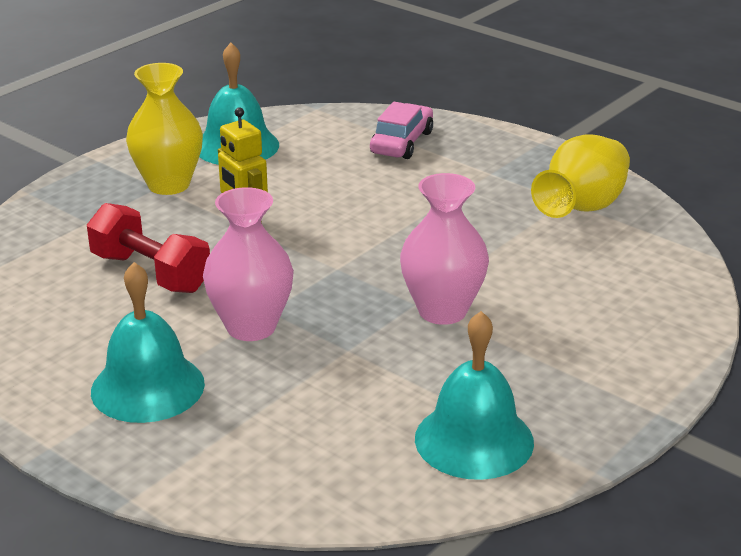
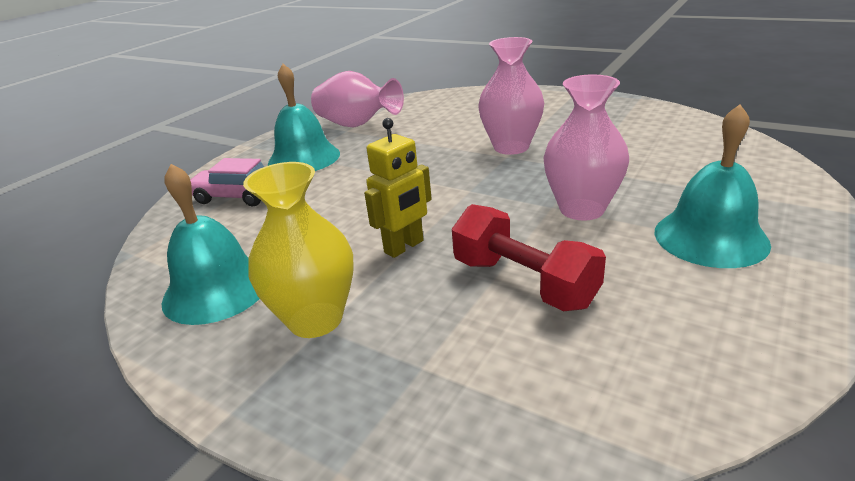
camera: 95 degrees left, 0 degrees up
red dumbbell [87,203,210,293] -> red dumbbell turned 75 degrees counterclockwise [452,204,606,311]
turquoise bell [415,311,534,480] -> turquoise bell moved to [268,64,340,171]
yellow vase [531,134,630,218] -> pink vase [311,71,404,128]

